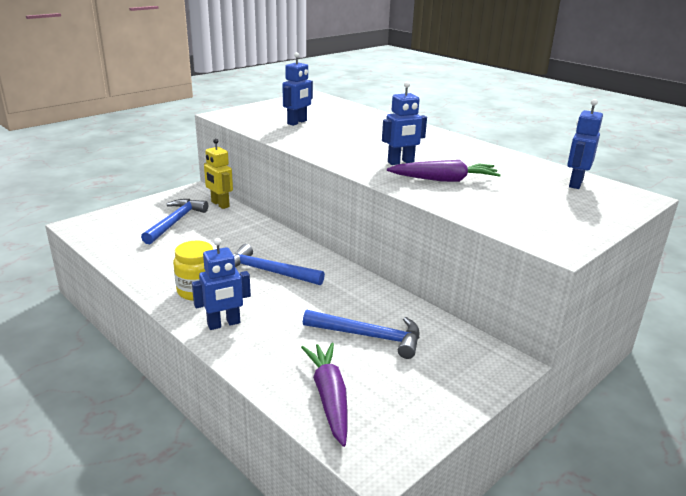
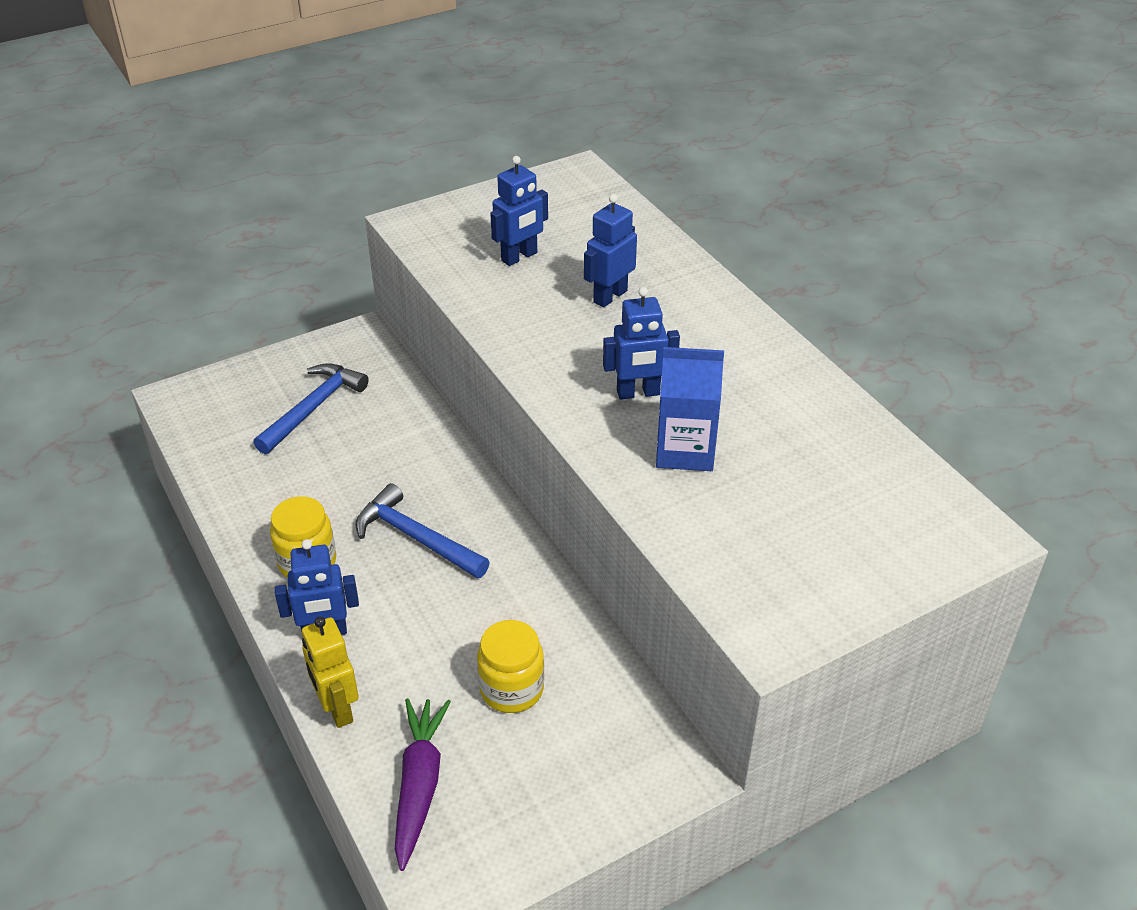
camera: 15 degrees right, 15 degrees up
yellow robot [204,138,233,209] -> yellow robot moved to [302,617,359,728]
blue hammer [303,309,419,359] -> yellow jar [477,620,544,713]
purple carrot [387,160,501,182] -> blue carton [656,347,724,471]
blue robot [567,99,603,189] -> blue robot moved to [584,194,637,308]

